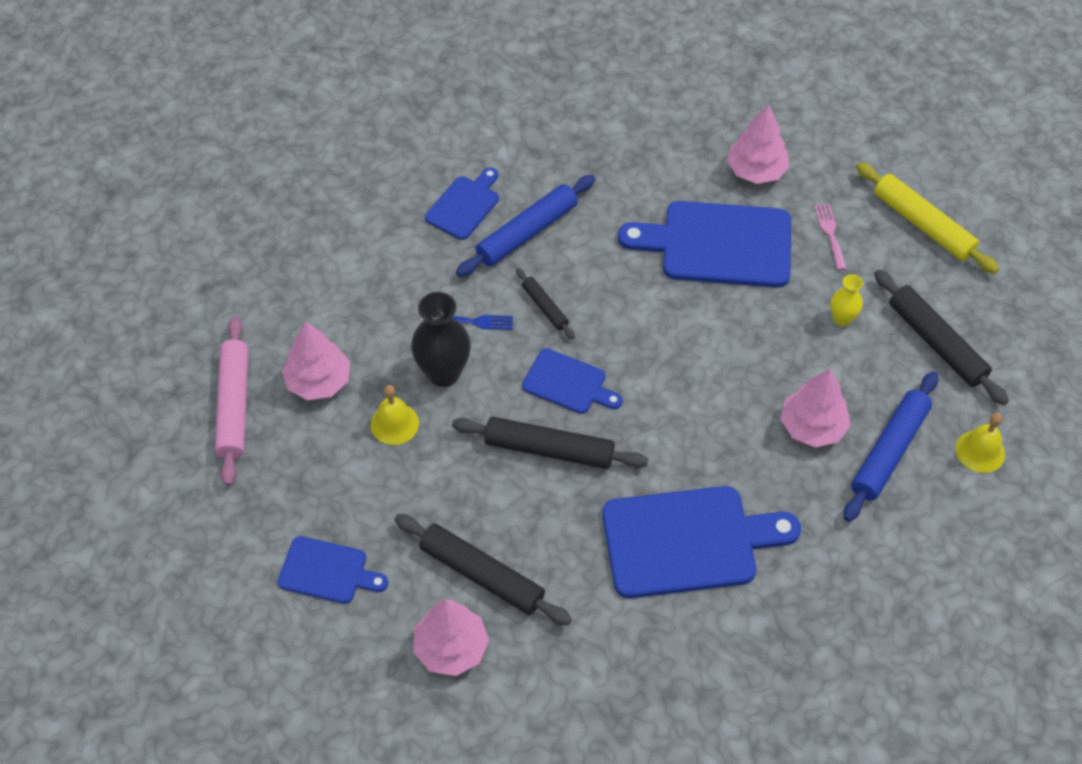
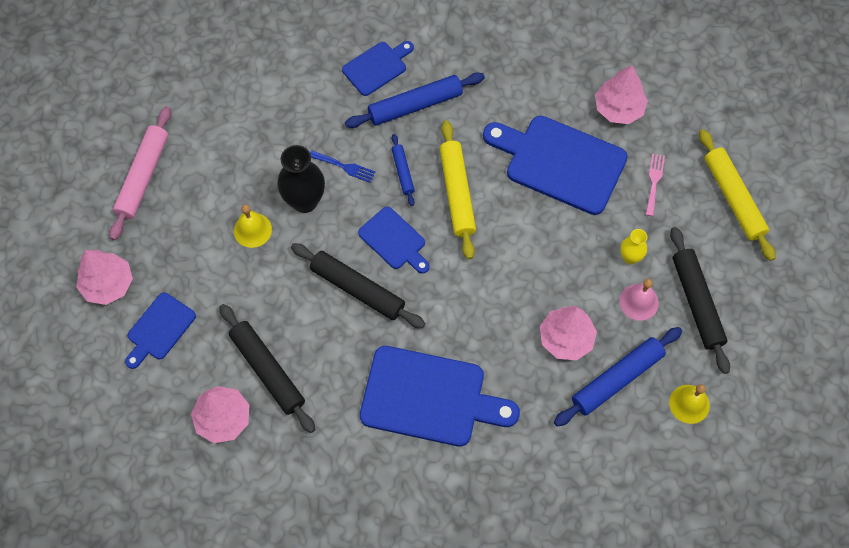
camera: 20 degrees right, 10 degrees up
blue cutting board [278,536,388,604] -> blue cutting board turned 90 degrees clockwise [125,292,196,369]
pink tree [282,322,350,400] -> pink tree moved to [76,250,133,305]
black rolling pin [516,268,575,339] -> blue rolling pin [392,134,415,206]
none -> yellow rolling pin [440,120,476,260]
none -> pink bell [619,279,659,321]

